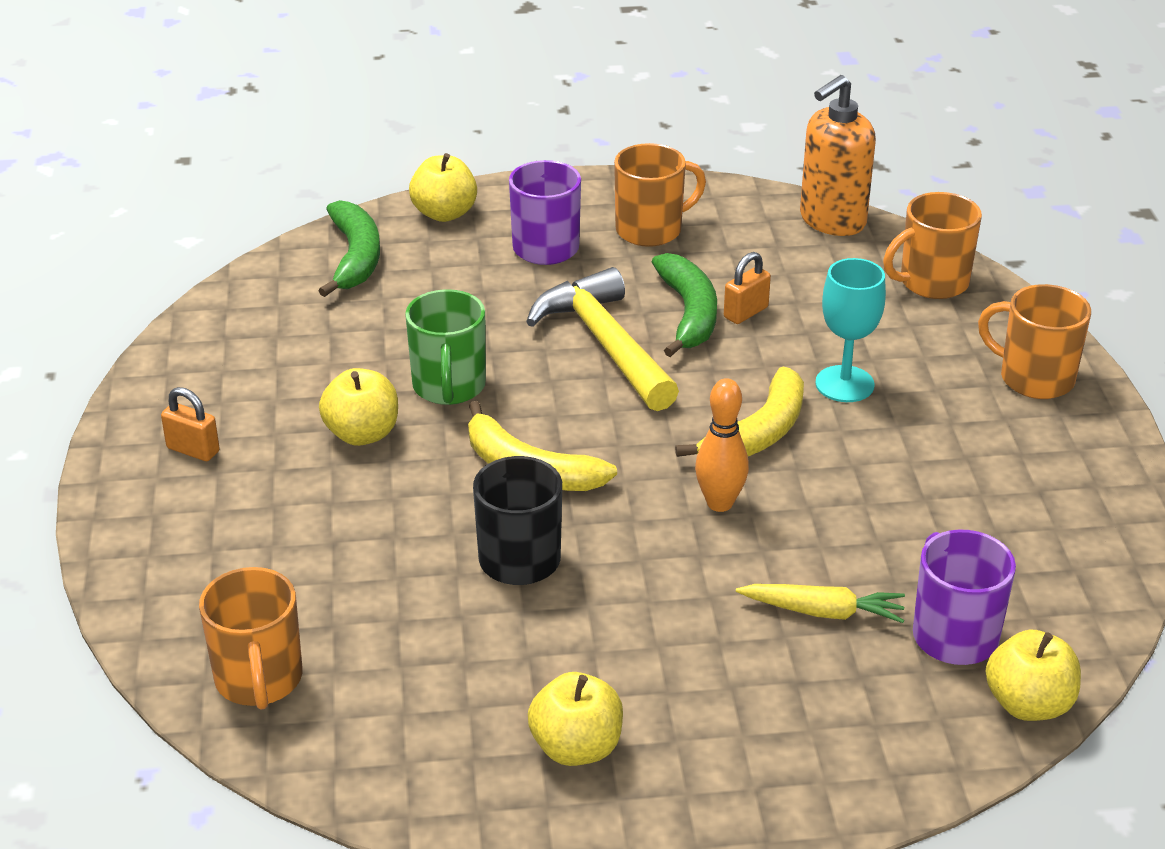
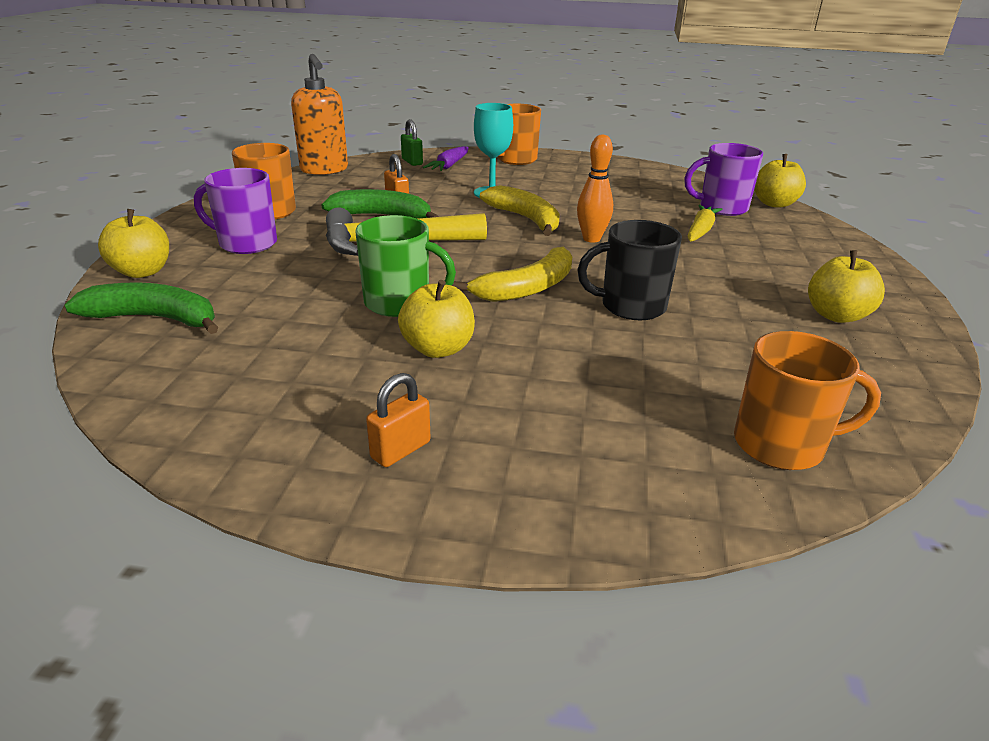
camera: 75 degrees left, 5 degrees down
orange mug [883,192,982,299] -> green padlock [401,119,423,166]
none -> purple carrot [423,146,469,171]

